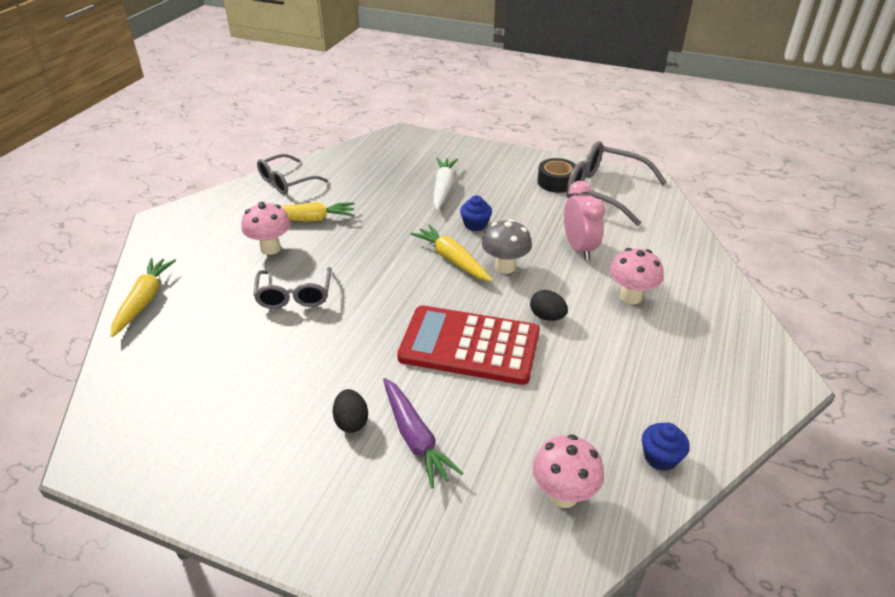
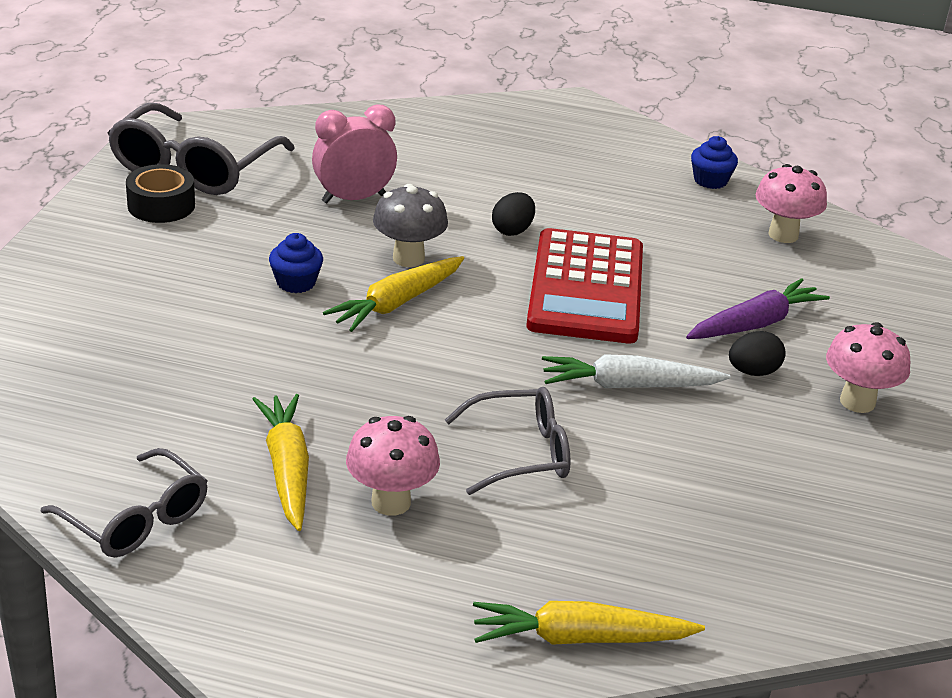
camera: 100 degrees left, 5 degrees down
white carrot [433,158,458,210] -> white carrot moved to [542,354,731,388]
pink mushroom [610,248,663,304] -> pink mushroom moved to [826,322,910,413]

